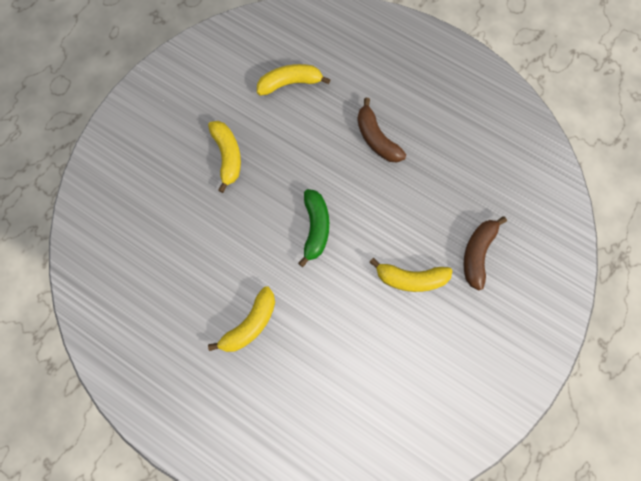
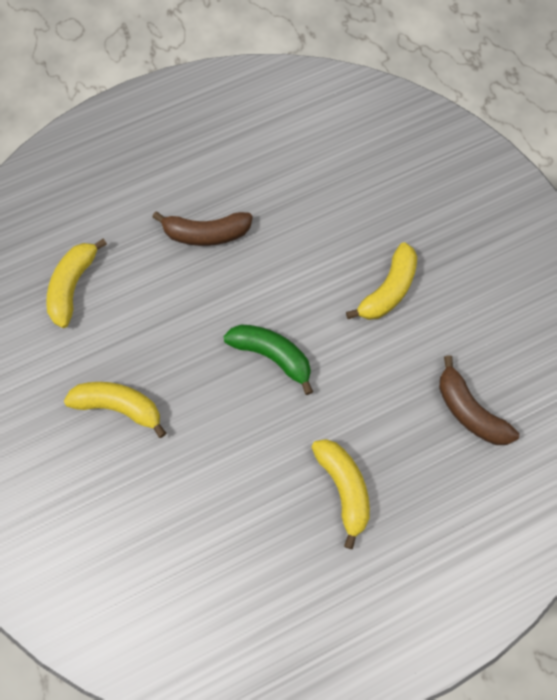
camera: 60 degrees left, 5 degrees down
brown banana [464,216,507,291] -> brown banana moved to [439,355,519,445]

